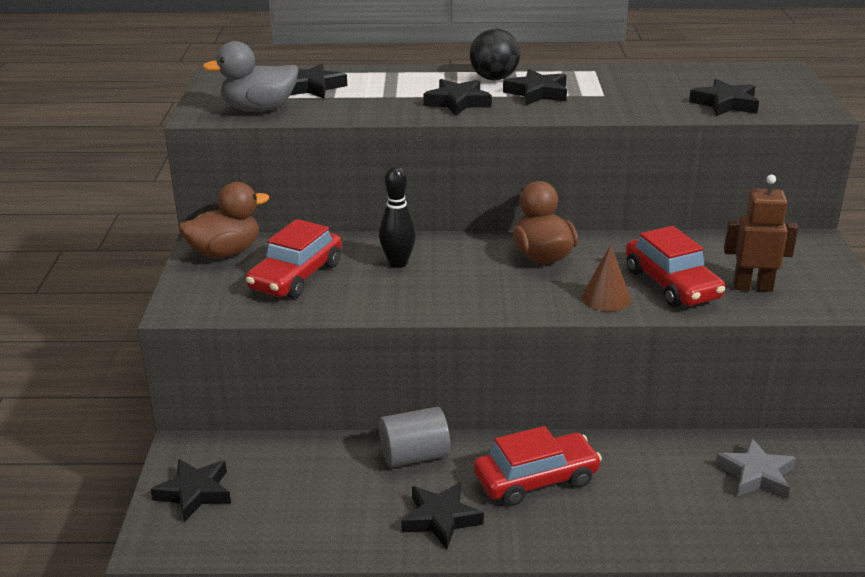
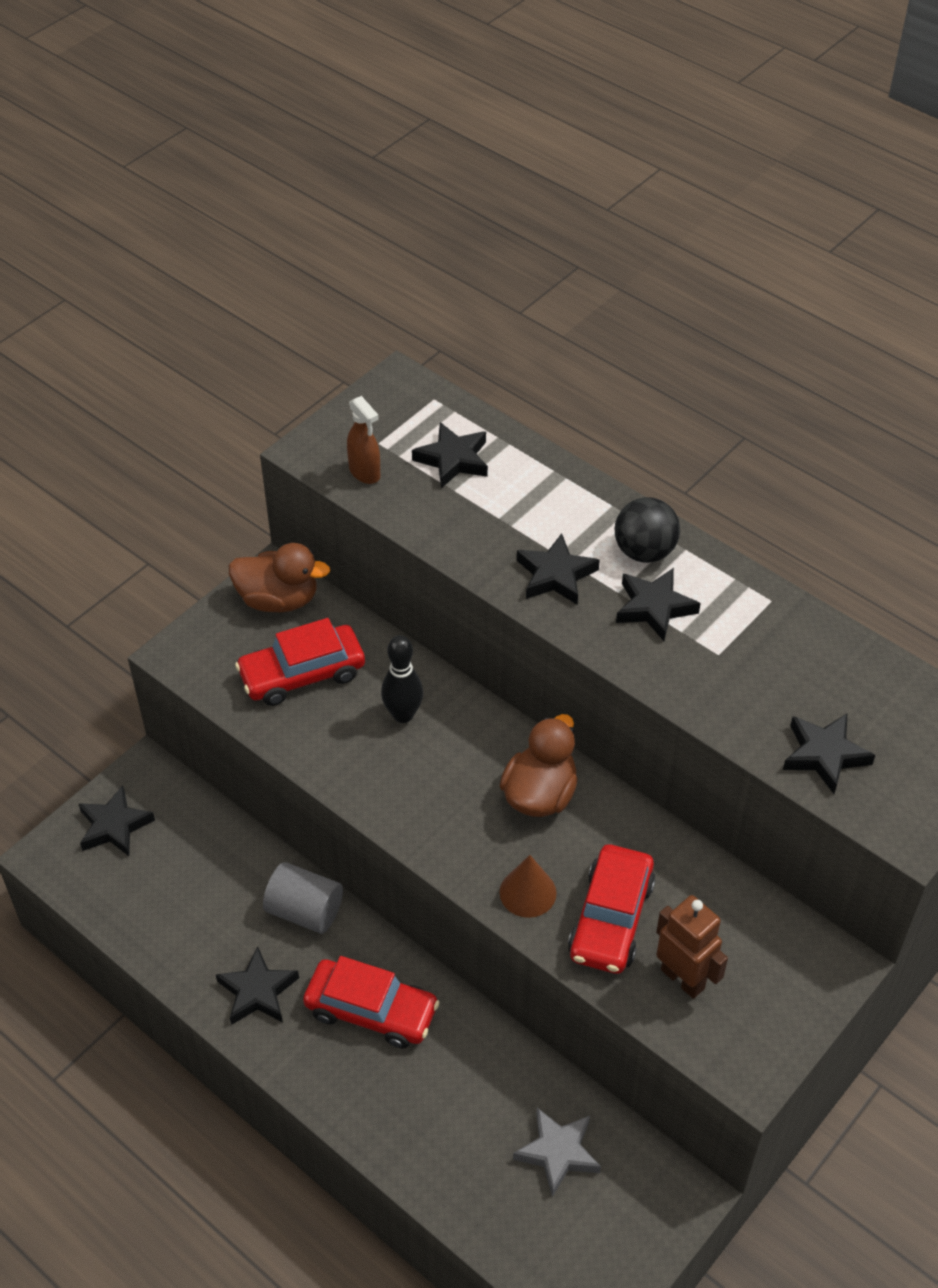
camera: 40 degrees right, 20 degrees up
grey duck [203,41,299,112] -> brown spray bottle [347,396,380,484]

